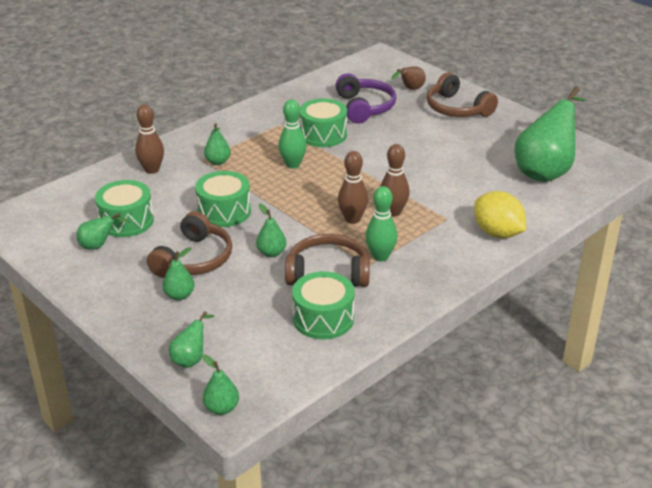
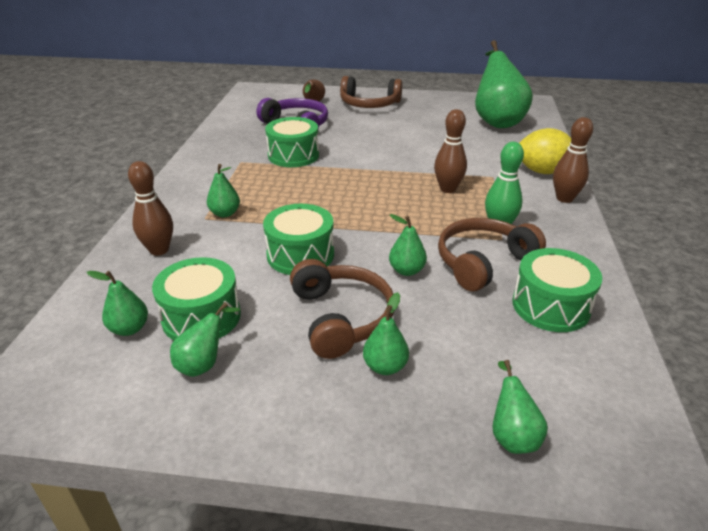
camera: 40 degrees left, 0 degrees up
green pear [202,355,239,415] -> green pear moved to [87,271,148,336]
green bowling pin [279,100,307,169] -> none
brown bowling pin [338,151,368,224] -> brown bowling pin moved to [553,117,593,203]

